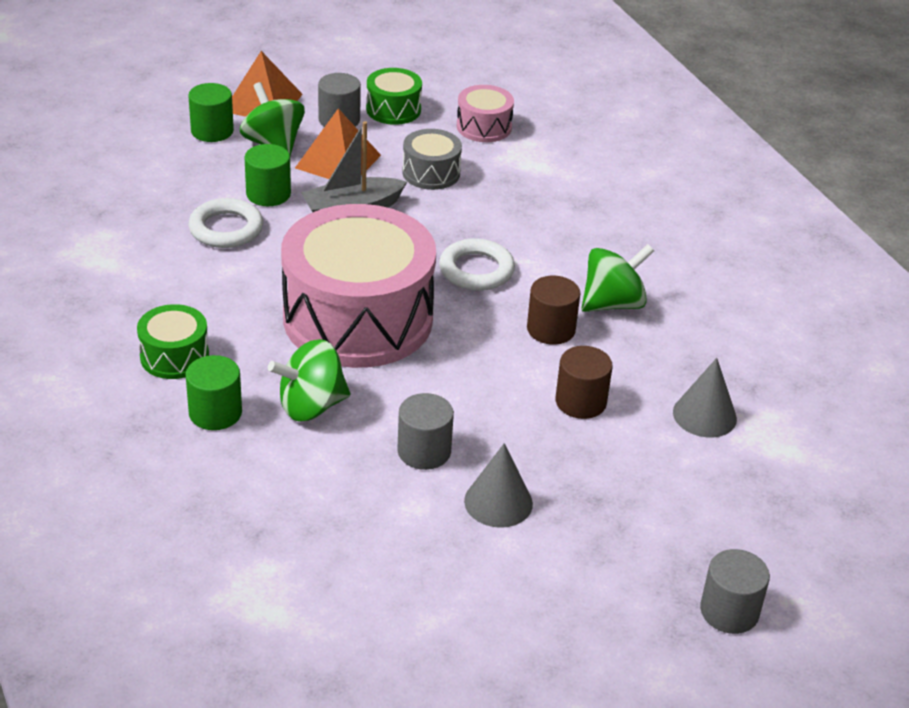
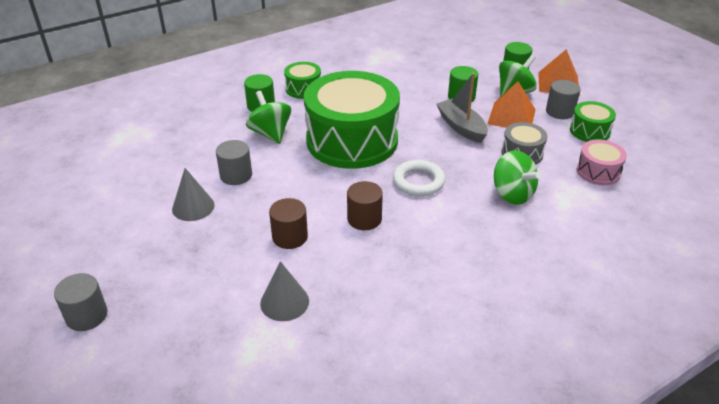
camera: 85 degrees right, 0 degrees up
white ring [188,198,263,248] -> none
pink drum [281,204,436,368] -> green drum [304,71,400,169]
green spinning top [582,244,654,312] -> green spinning top moved to [494,150,541,205]

